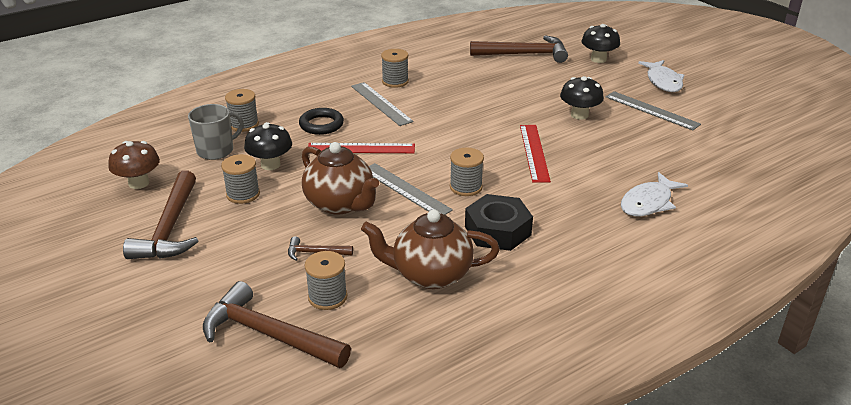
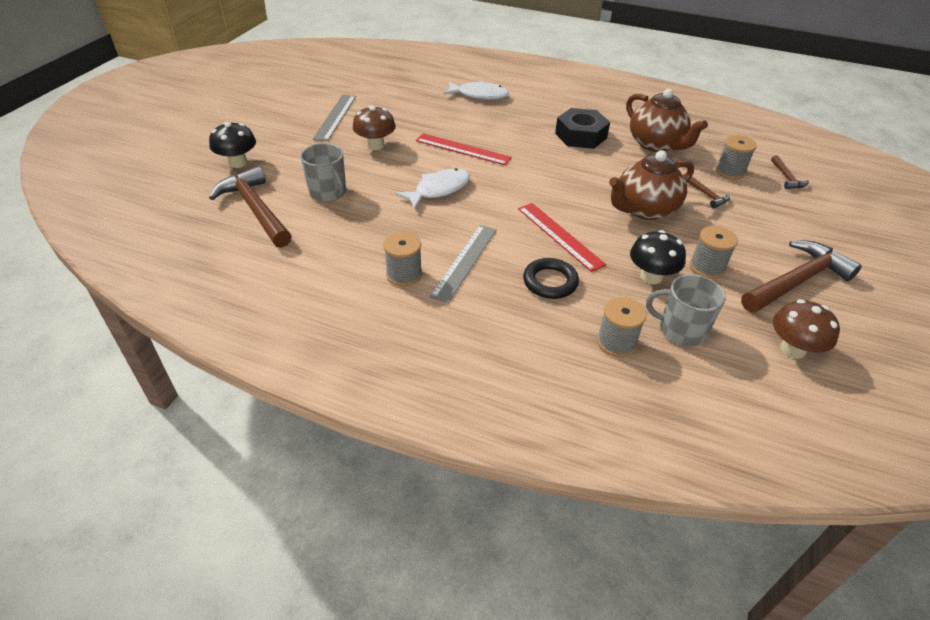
camera: 125 degrees left, 10 degrees up
brown hammer [203,281,351,368] -> brown hammer [771,155,809,189], size x0.47
brown teapot [302,142,379,215] -> brown teapot turned 135 degrees counterclockwise [609,150,694,220]
grey ruler [369,163,453,215] -> none
grey spool [450,148,484,196] -> none
red ruler [520,125,551,183] -> red ruler turned 60 degrees clockwise [416,133,512,165]
black mushroom [560,76,604,120] -> brown mushroom [353,105,396,150]
white fish [638,60,684,92] -> white fish moved to [395,168,470,209]
none -> grey mug [300,143,346,202]

